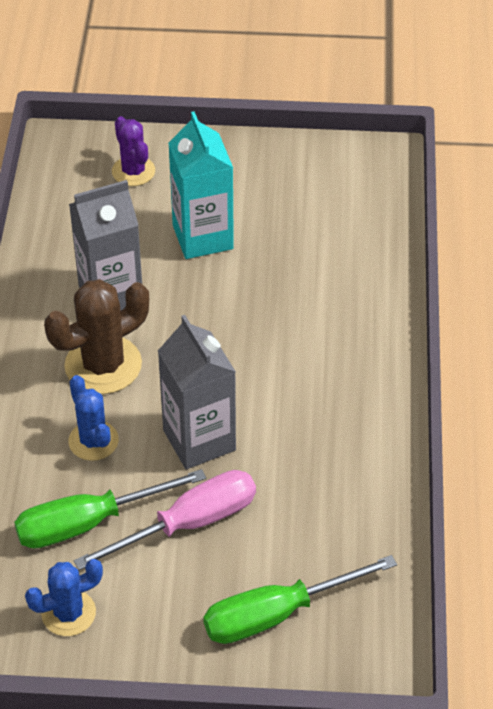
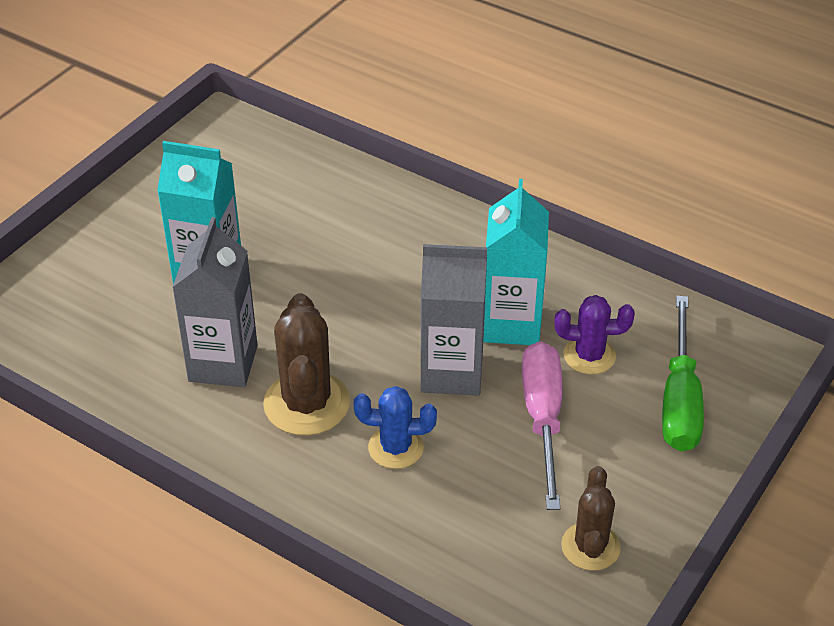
camera: 60 degrees left, 5 degrees down
green screwdriver [14,469,206,548] -> none
blue cactus [25,559,103,636] -> brown cactus [561,466,621,570]
purple cactus [112,116,155,186] -> purple cactus moved to [555,295,635,375]
none -> turquoise carton [483,179,549,345]

